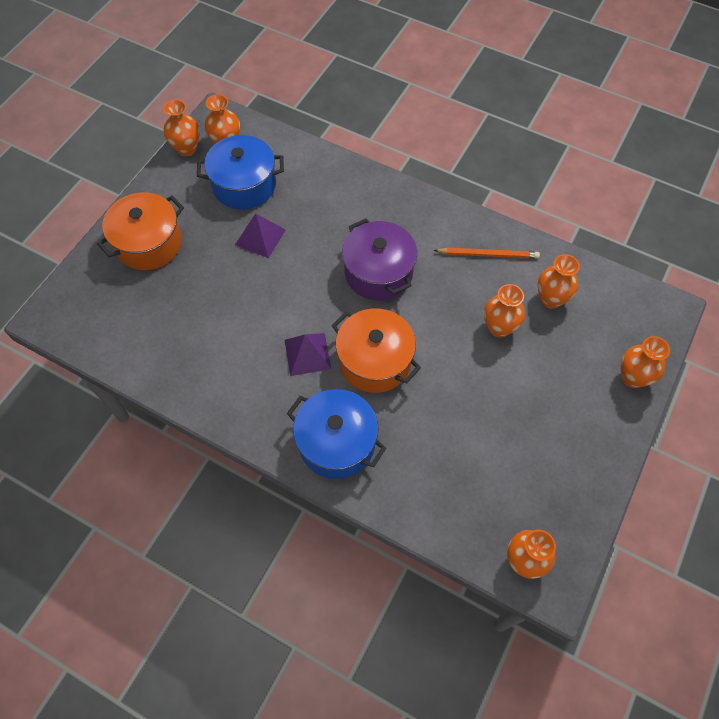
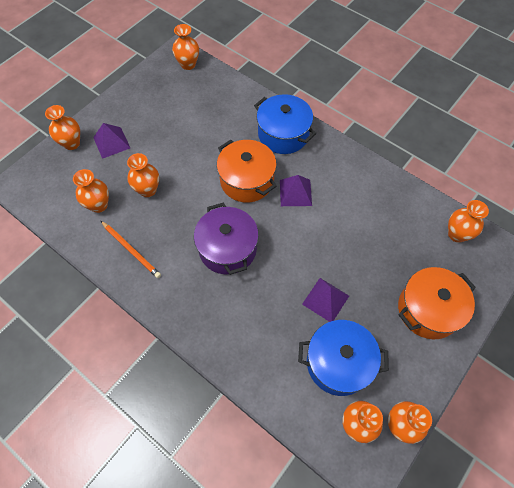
camera: 170 degrees left, 0 degrees up
orange pencil [434,248,540,259] -> orange pencil turned 150 degrees counterclockwise [101,221,161,278]
none -> purple pyramid [93,123,130,159]
none -> orange vase [448,200,489,243]

